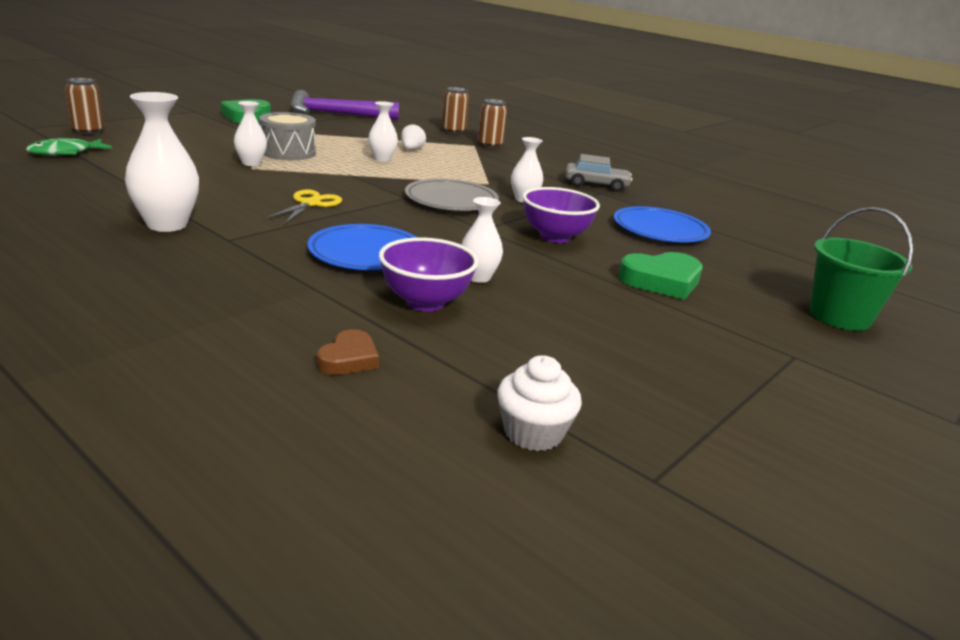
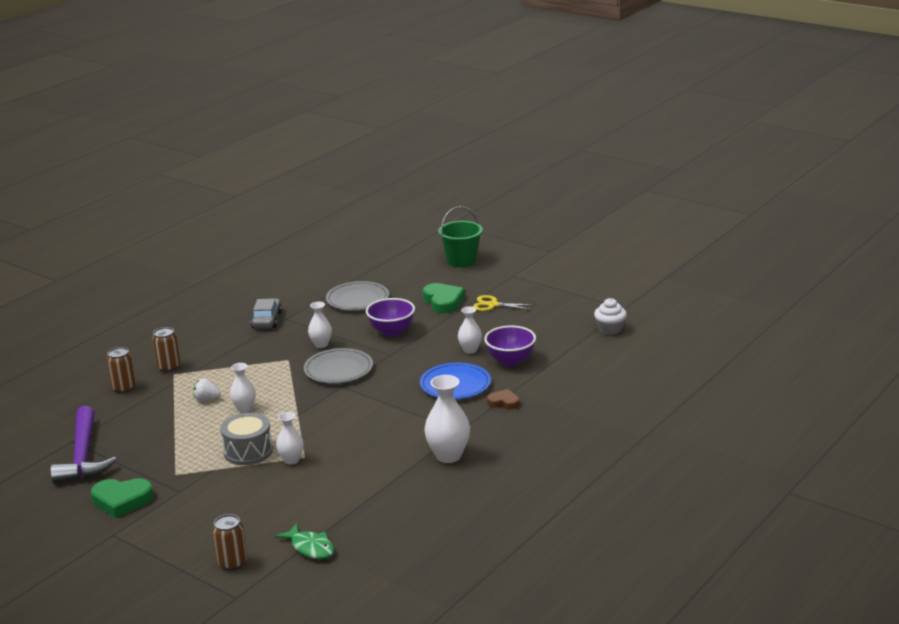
camera: 90 degrees left, 0 degrees up
yellow scissors [265,189,342,224] -> yellow scissors moved to [473,295,535,311]
brown heart [317,329,379,375] -> brown heart moved to [487,389,520,409]
blue plate [614,206,711,242] -> grey plate [326,281,389,311]

